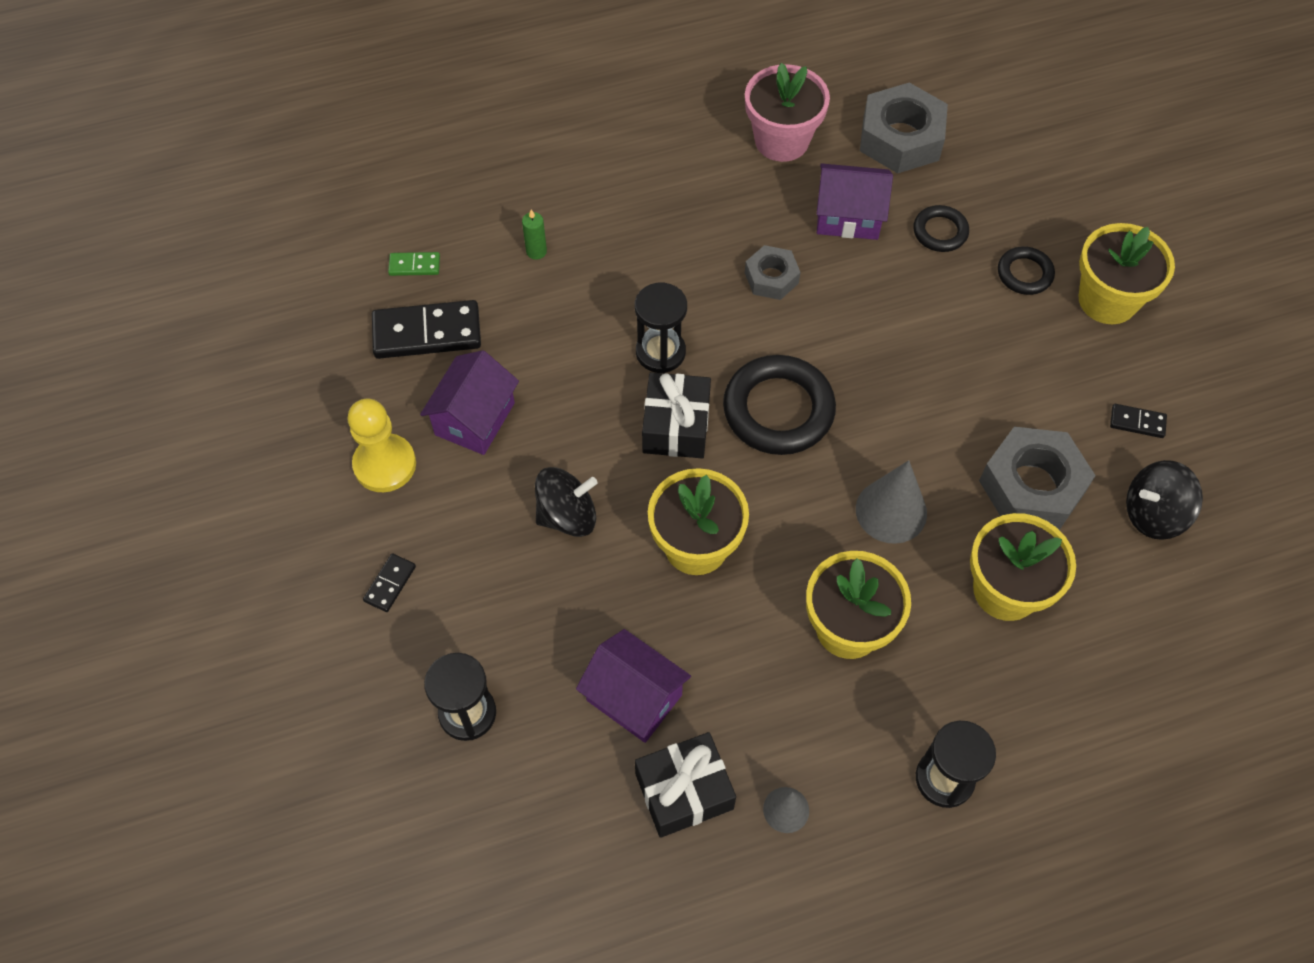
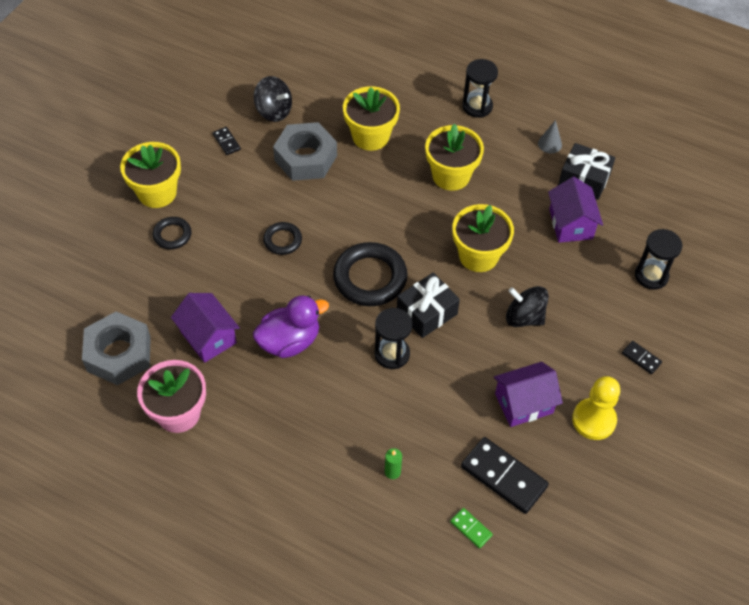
camera: 135 degrees left, 5 degrees down
black domino [363,553,416,612] -> black domino turned 60 degrees clockwise [622,341,662,374]
grey nut [745,245,801,300] -> purple duck [253,295,329,358]
grey cone [856,460,927,544] -> none
black ring [913,205,969,252] -> black ring moved to [263,222,302,255]

